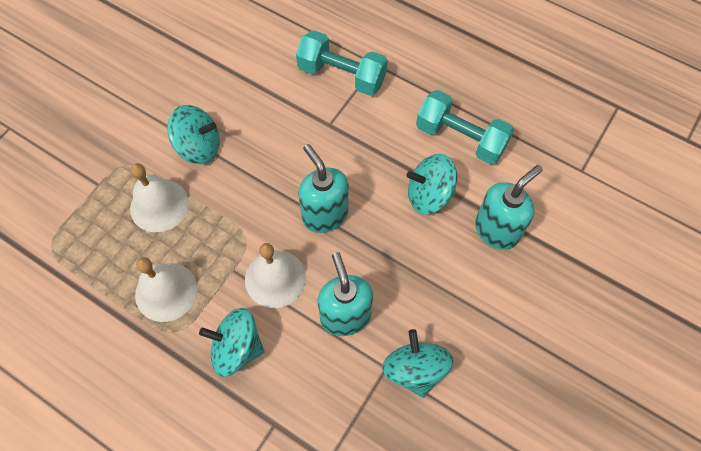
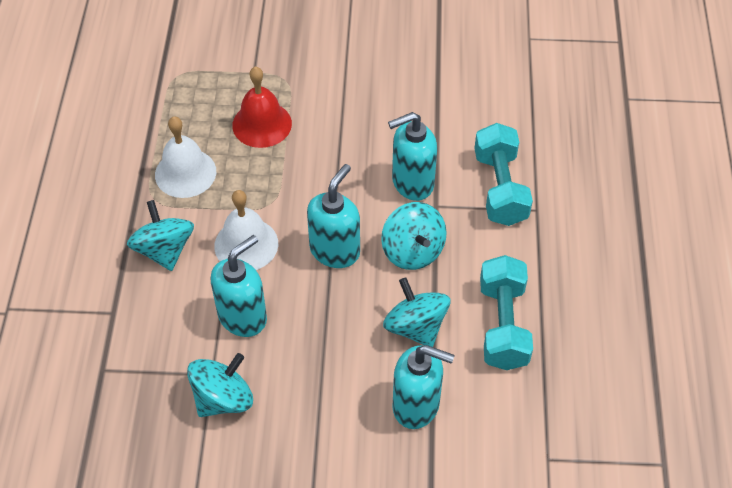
camera: 60 degrees right, 10 degrees down
white bell [130,163,189,232] -> red bell [232,66,292,148]
turquoise spinning top [167,105,220,164] -> turquoise spinning top moved to [381,202,447,270]
none -> turquoise soap dispenser [388,112,437,201]

